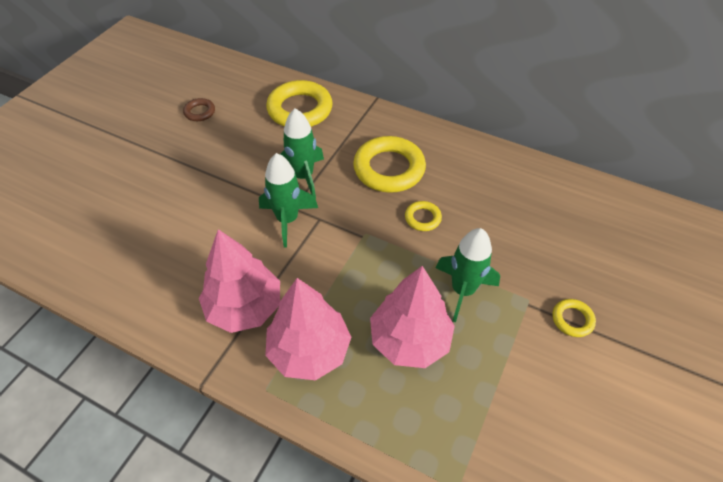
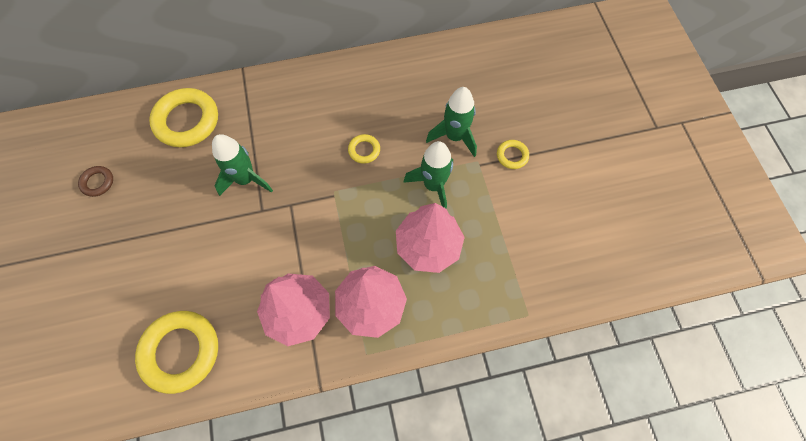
camera: 40 degrees left, 15 degrees up
green rocket [259,153,318,248] -> green rocket moved to [426,87,477,157]
yellow ring [353,136,426,193] -> yellow ring moved to [135,311,218,394]

